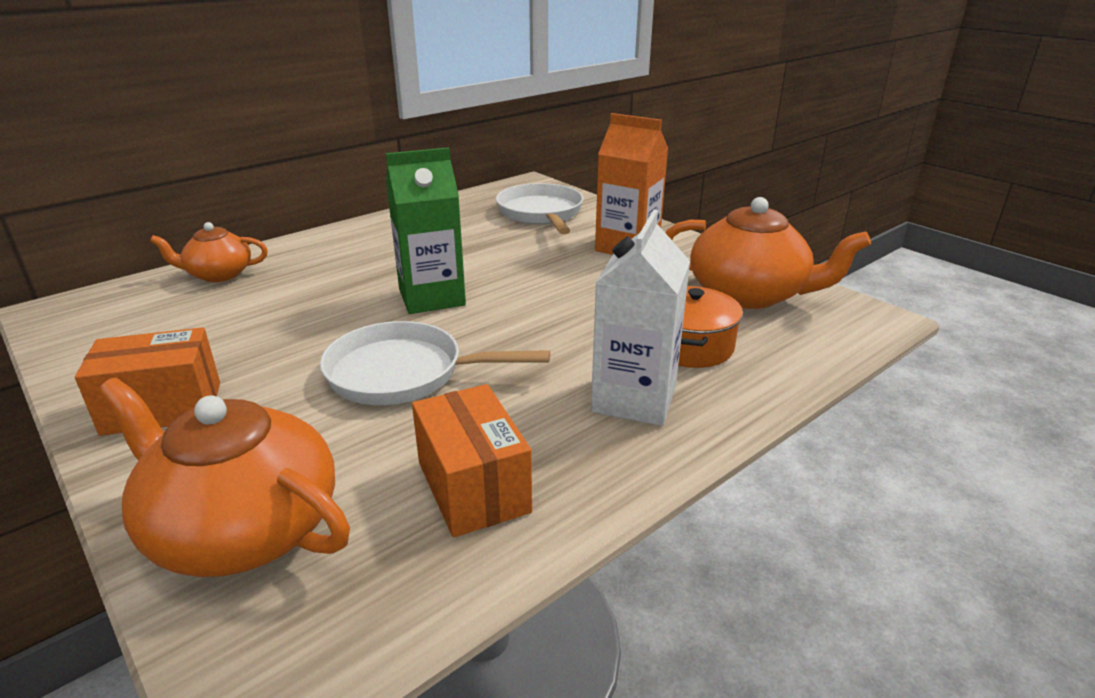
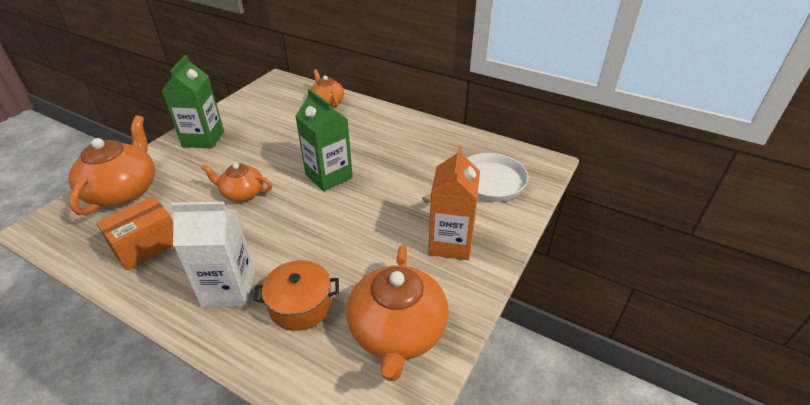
camera: 70 degrees right, 10 degrees up
orange box [75,327,220,436] -> green carton [161,55,224,149]
white pan [320,321,550,405] -> orange teapot [201,163,272,201]

